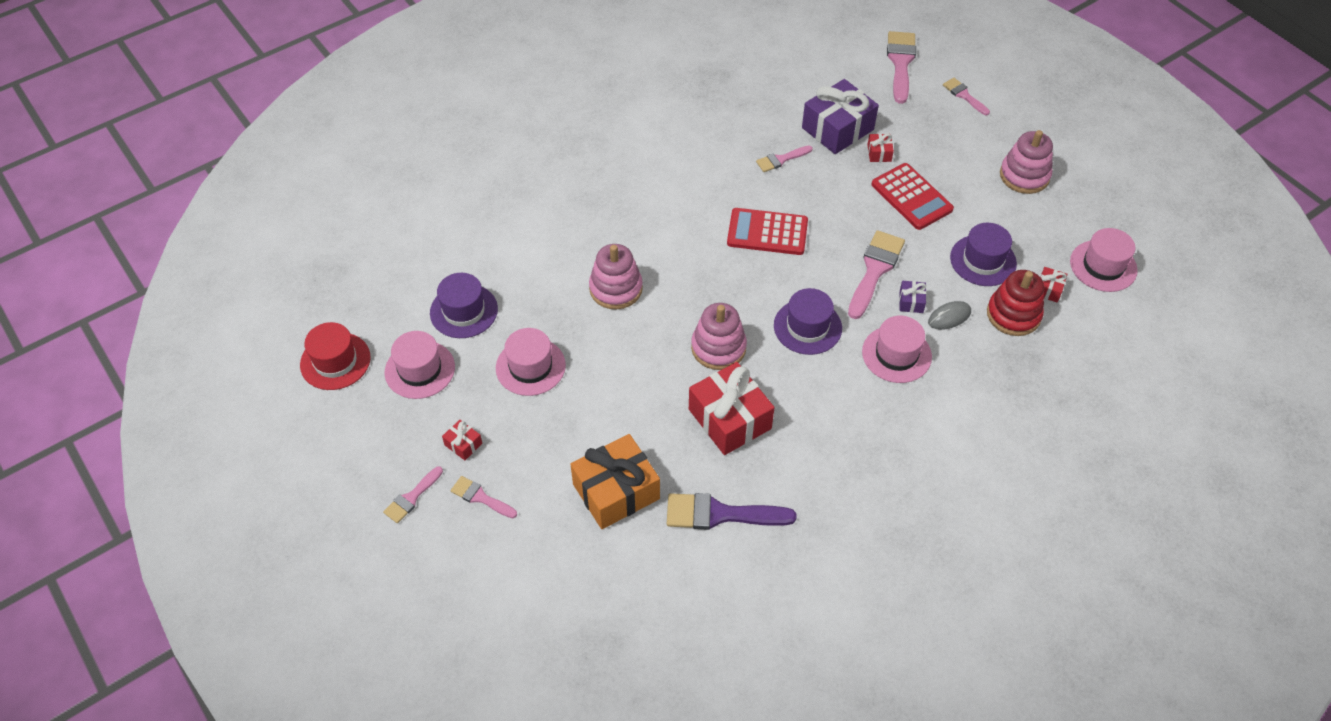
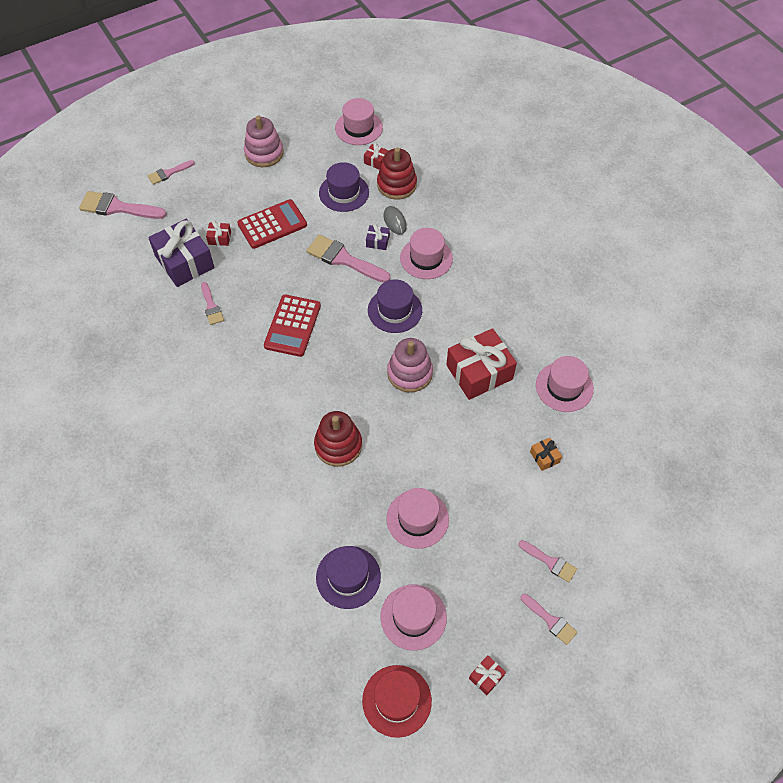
camera: 85 degrees left, 5 degrees up
red gift [442,420,482,460] -> red gift moved to [469,655,506,695]
pink brush [450,476,517,518] -> pink brush turned 90 degrees counterclockwise [518,540,577,583]
orange gift [570,434,660,529] -> orange gift [530,438,562,471], size x0.44
pink stacking toy [589,244,643,310] -> red stacking toy [314,411,362,467]
purple brush [667,493,796,530] -> pink hat [536,356,594,412]

